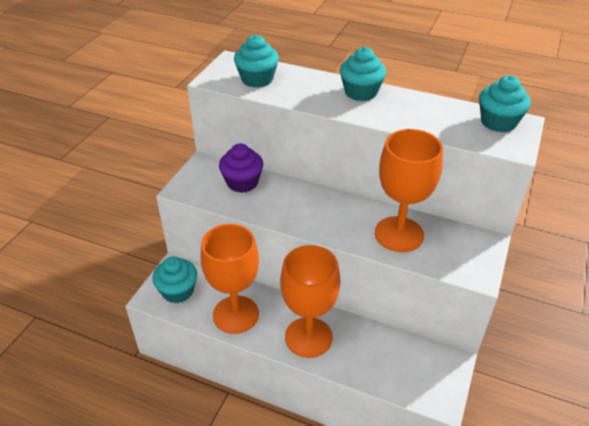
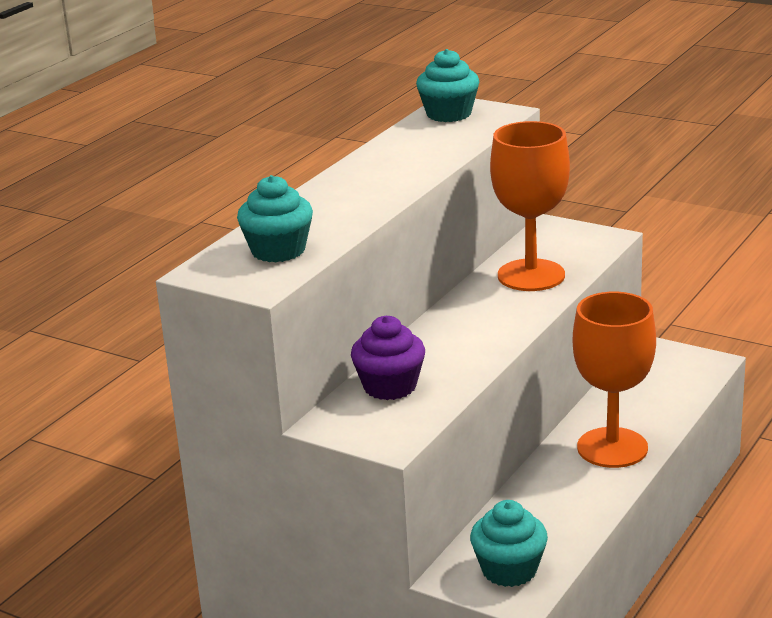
camera: 80 degrees left, 15 degrees down
orange goblet [201,224,259,334] -> none
turquoise cupcake [340,47,386,101] -> none

